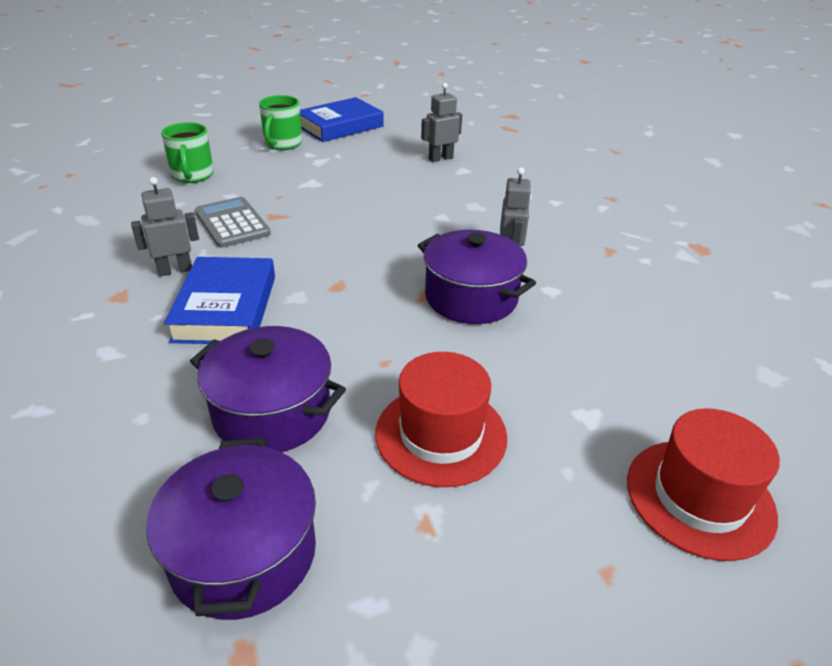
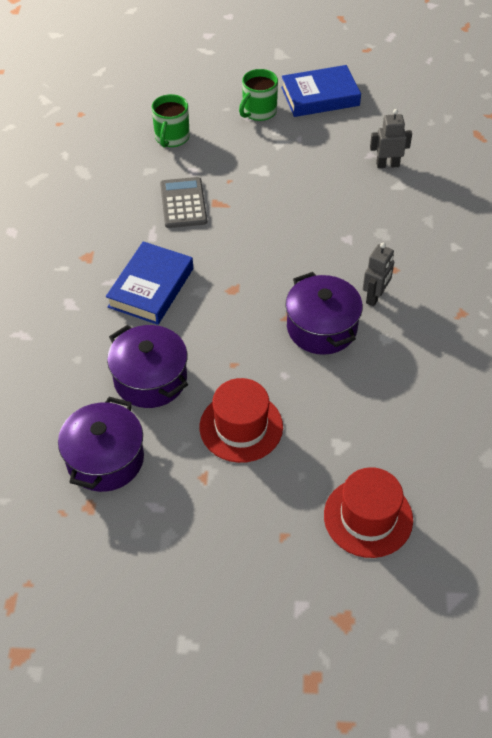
camera: 25 degrees right, 15 degrees up
grey robot [131,177,199,276] -> none

